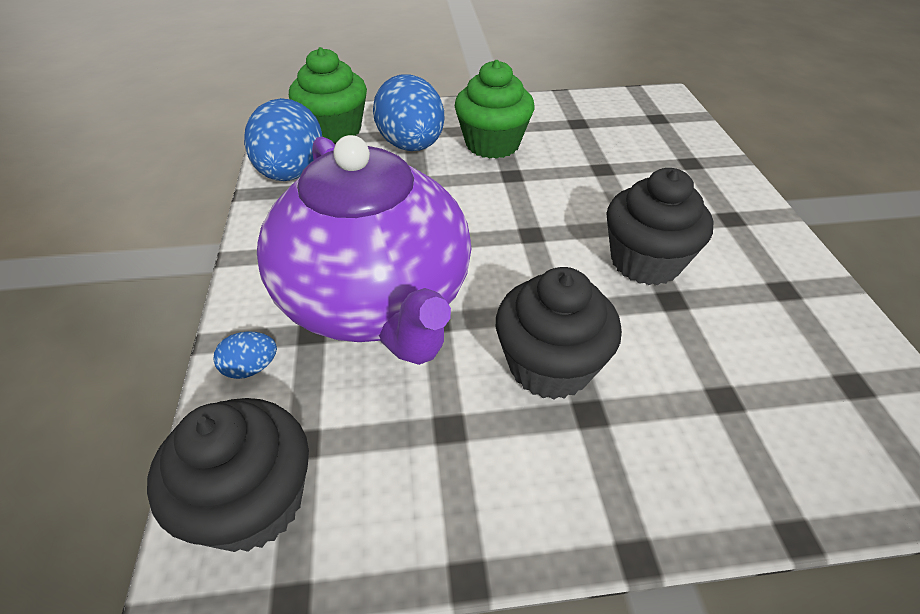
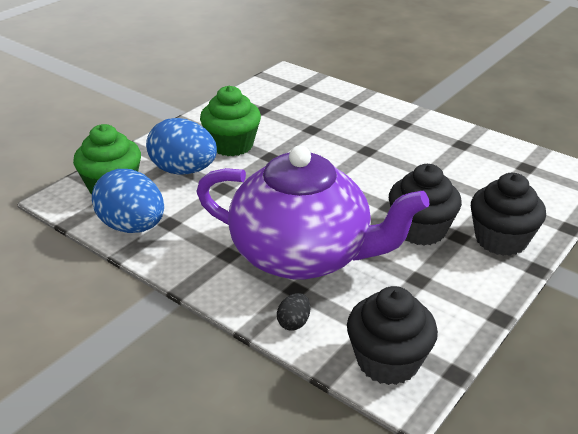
camera: 45 degrees left, 10 degrees down
blue egg [214,331,277,379] -> black egg [277,293,310,330]
black cupcake [606,168,714,285] -> black cupcake moved to [471,173,546,256]

